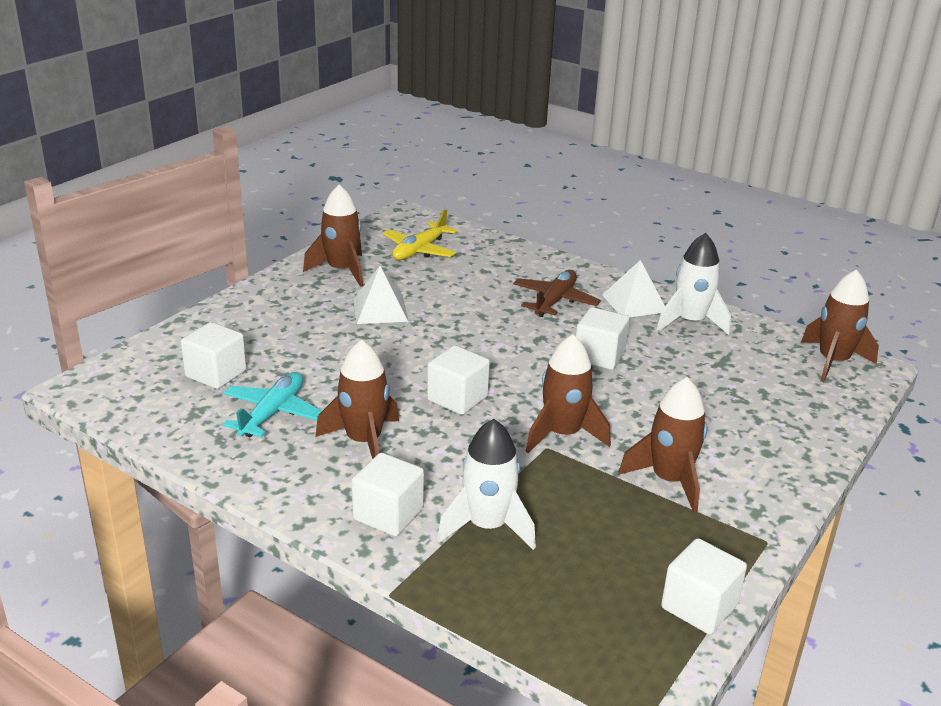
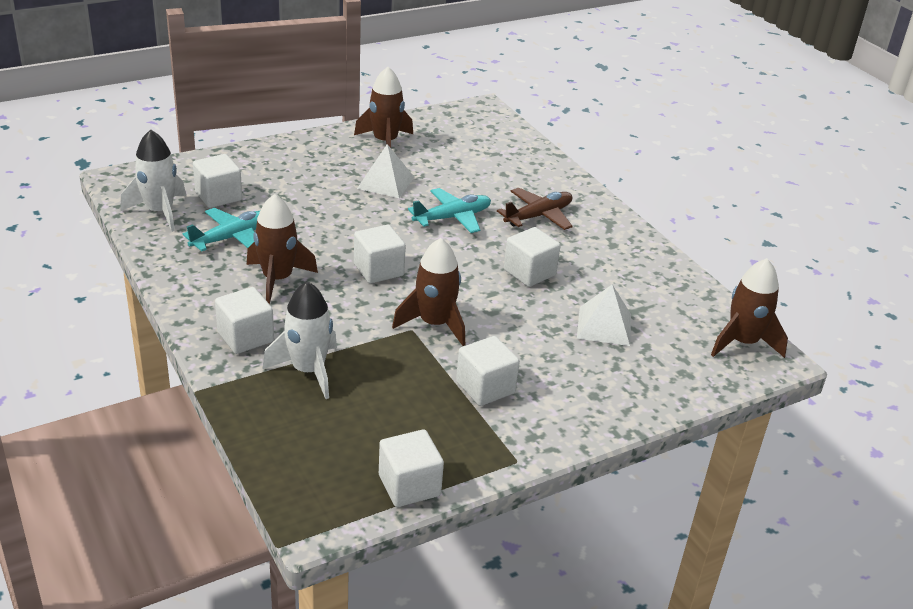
camera: 25 degrees right, 5 degrees up
yellow plane [383,209,458,260] -> none
white pyramid [602,260,665,318] -> white pyramid moved to [577,285,631,346]
brown rocket [618,377,707,513] -> white cube [456,336,520,406]
white rocket [657,233,731,335] -> white rocket moved to [121,129,186,232]
none -> turquoise plane [408,188,491,233]

